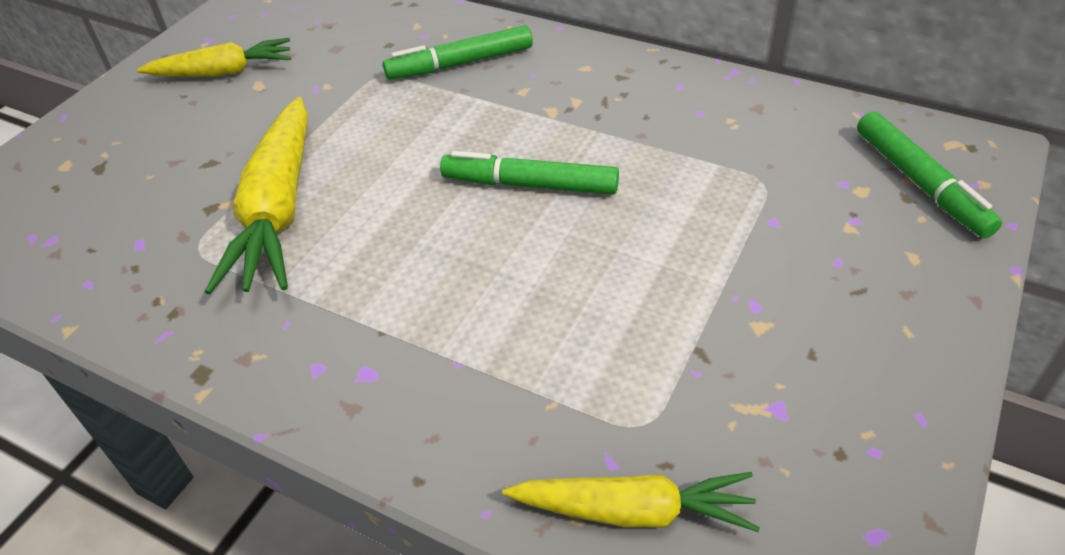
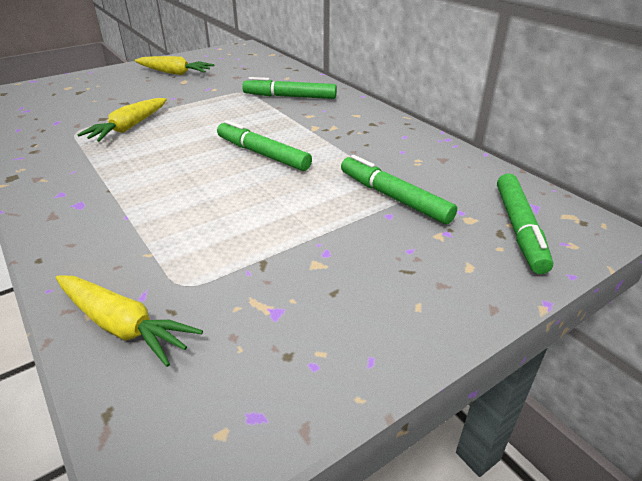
camera: 25 degrees right, 10 degrees down
yellow carrot [205,97,308,294] -> yellow carrot [77,98,167,142], size x0.63
none -> green marker [341,155,457,224]

